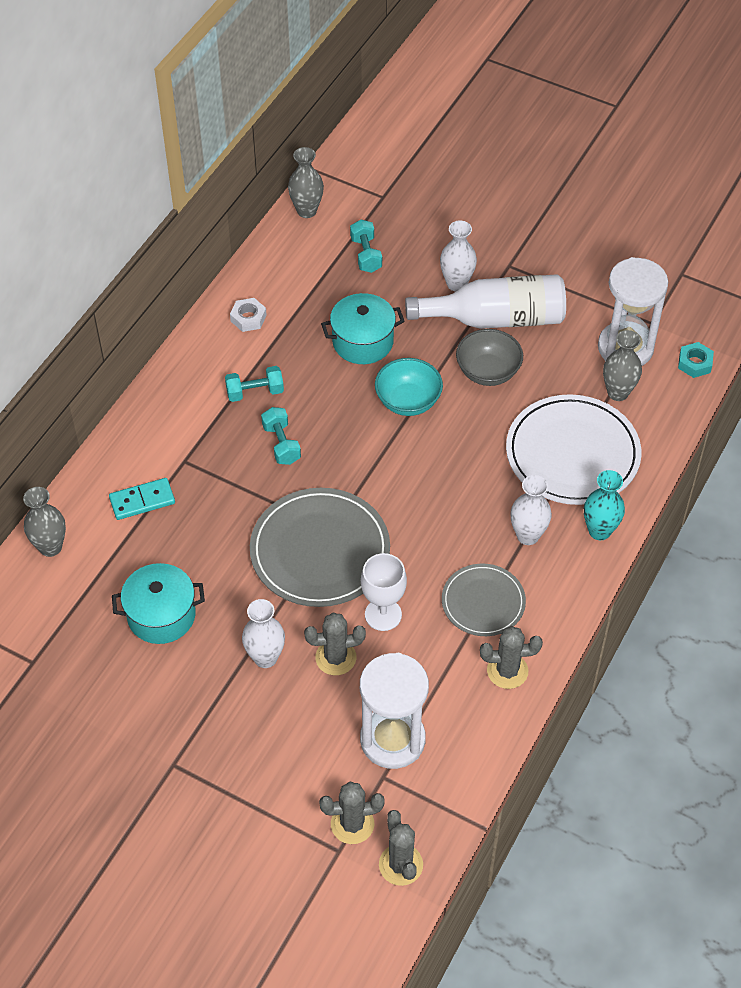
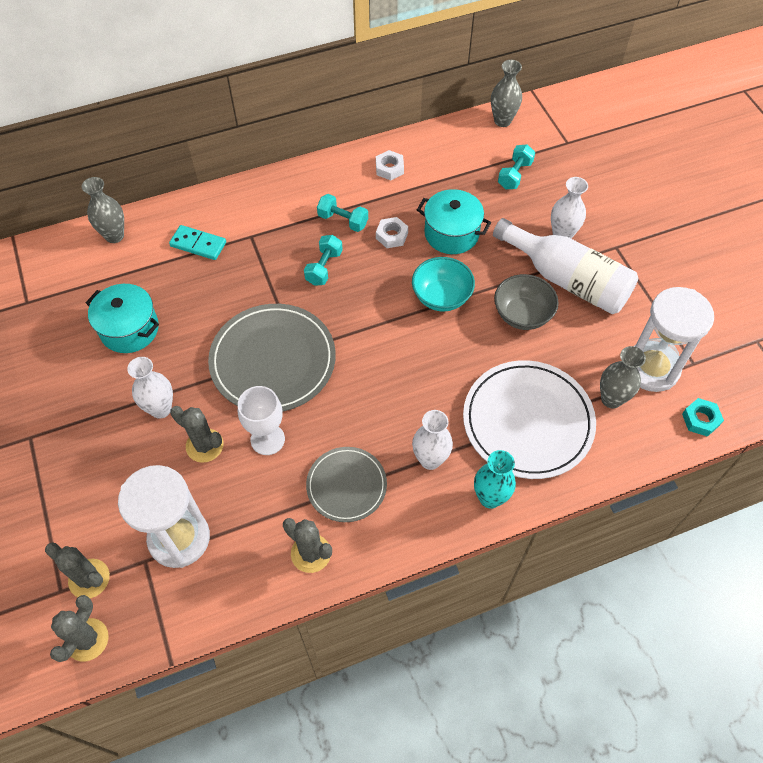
camera: 40 degrees right, 5 degrees up
none -> white nut [376,217,408,248]

